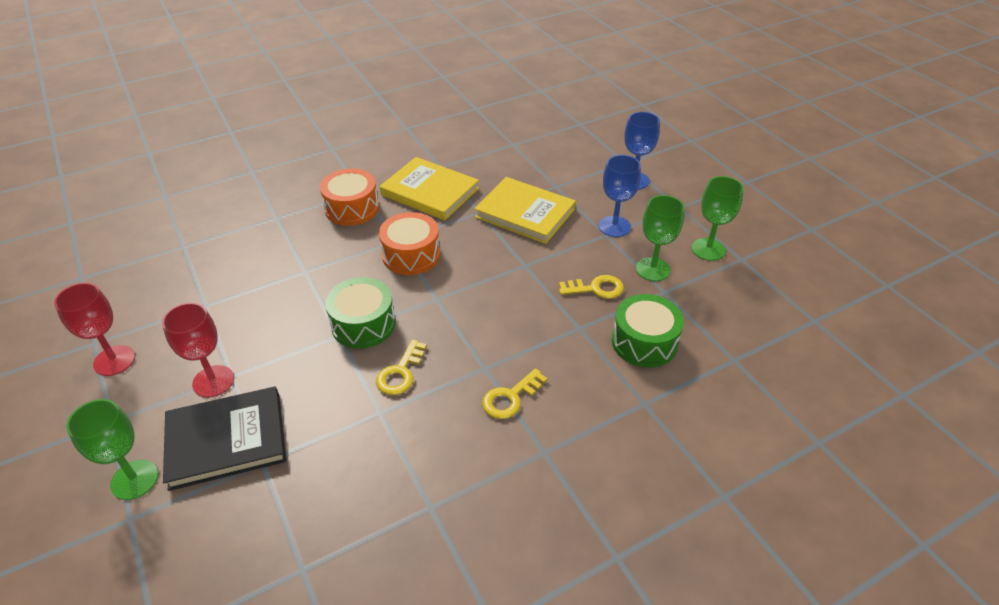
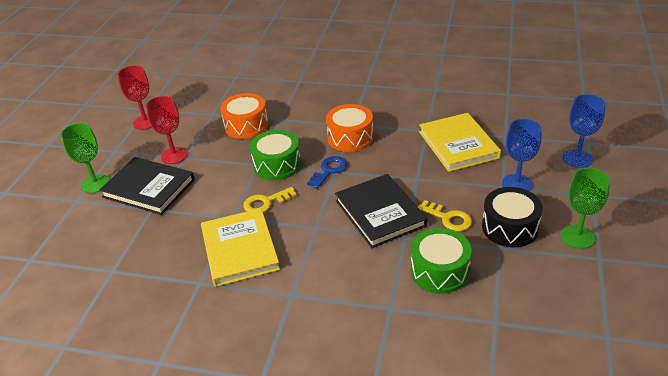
camera: 45 degrees right, 5 degrees down
orange drum [320,168,379,226] -> orange drum moved to [220,93,268,139]
yellow book [380,157,479,220] -> yellow book moved to [201,208,280,287]
yellow key [482,368,547,419] -> none
green goblet [636,195,685,281] -> black drum [482,187,543,248]
none -> blue key [307,156,347,189]
none -> black book [335,174,427,248]

